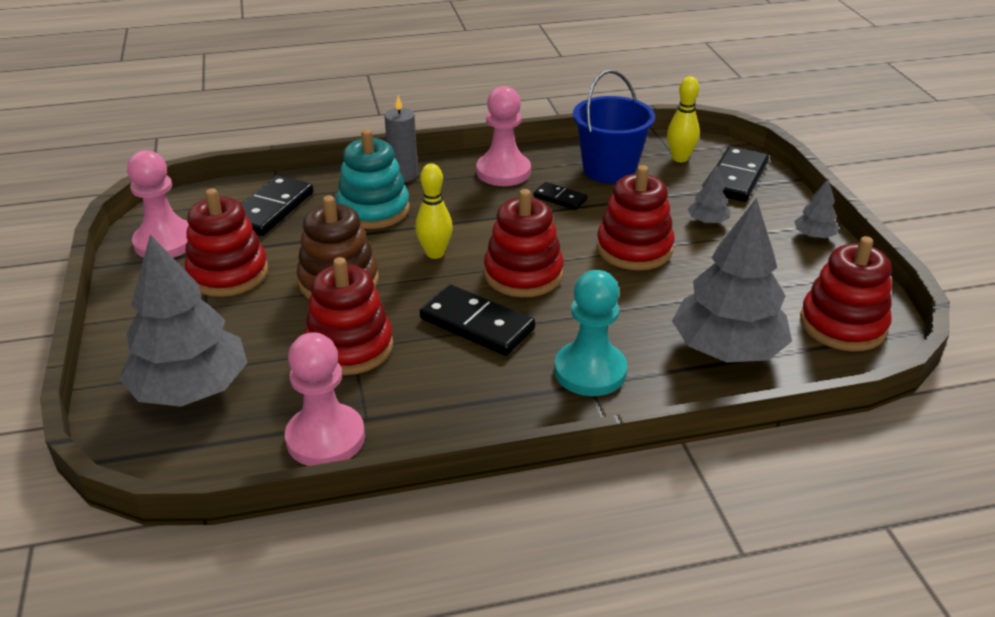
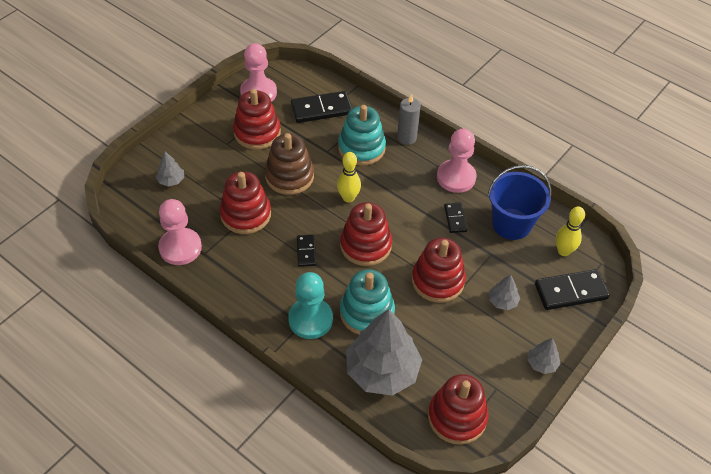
camera: 50 degrees right, 15 degrees up
grey tree [119,235,247,407] -> grey tree [156,151,184,186], size x0.44
black domino [420,284,535,356] -> black domino [297,235,316,267], size x0.55
none -> turquoise stacking toy [340,269,395,335]

